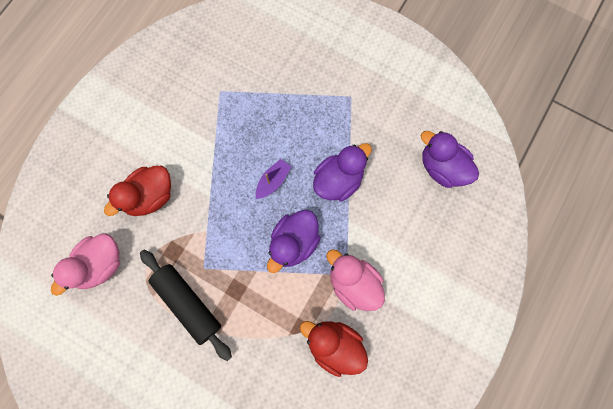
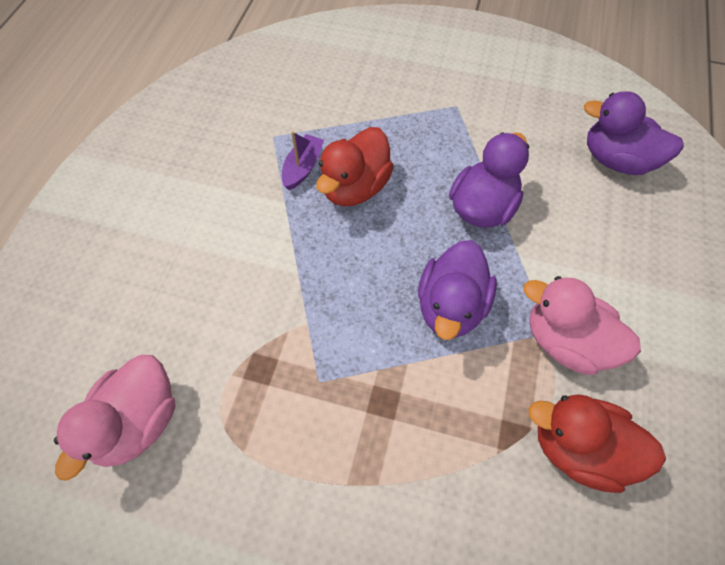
camera: 15 degrees left, 15 degrees down
red duck [104,166,171,216] -> red duck moved to [316,127,394,206]
black rolling pin [140,250,232,361] -> none
purple boat [256,159,291,199] -> purple boat moved to [282,131,324,190]

